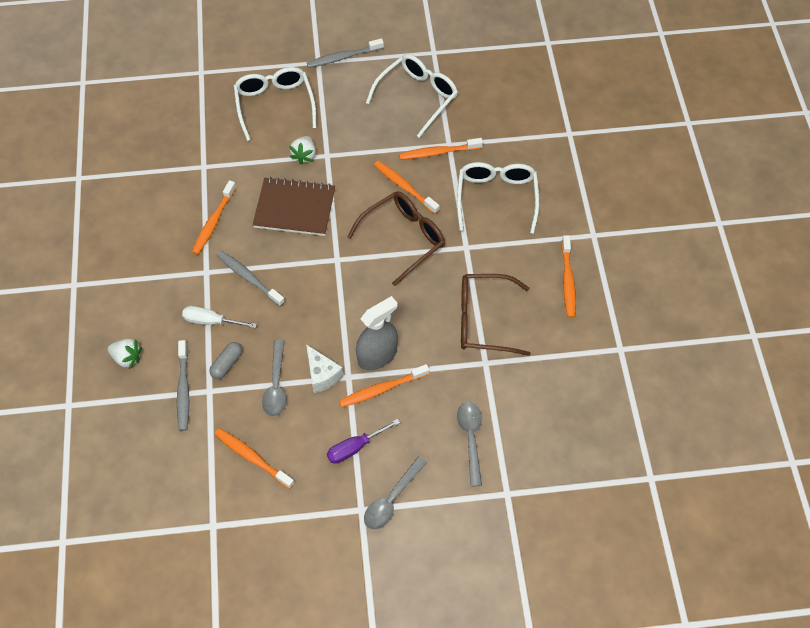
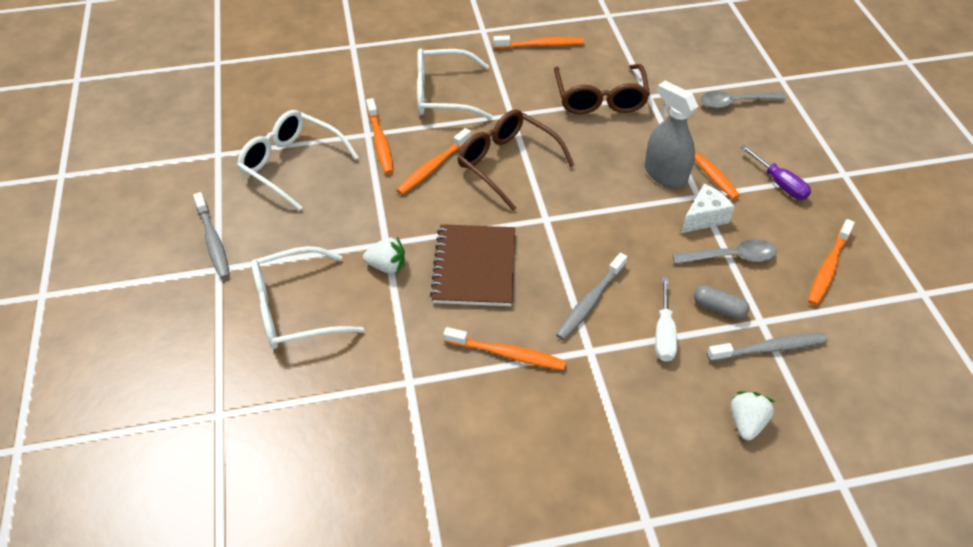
camera: 95 degrees left, 10 degrees down
grey spoon [364,456,427,530] -> none

